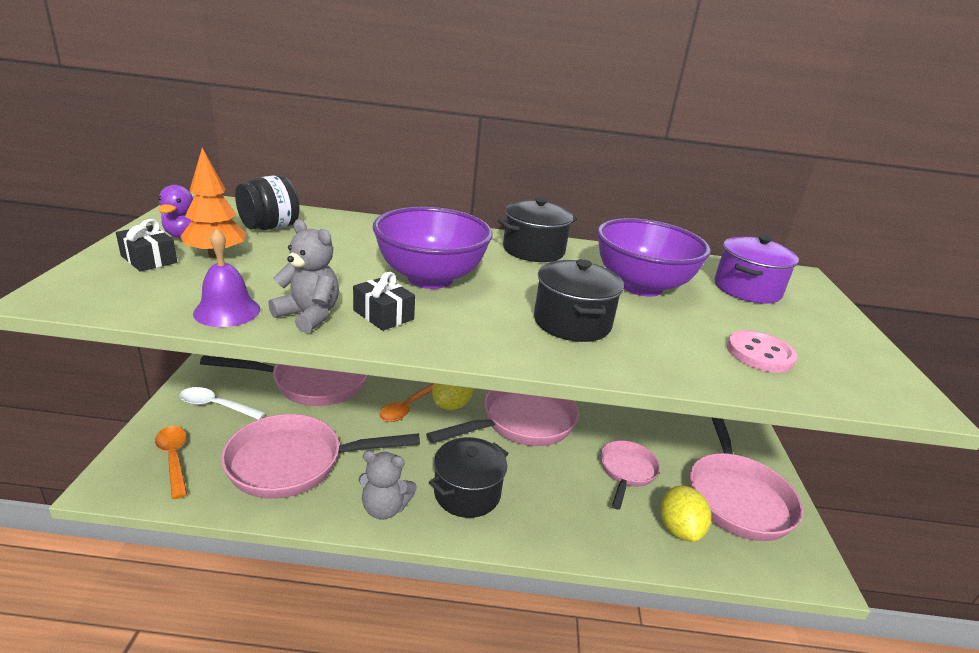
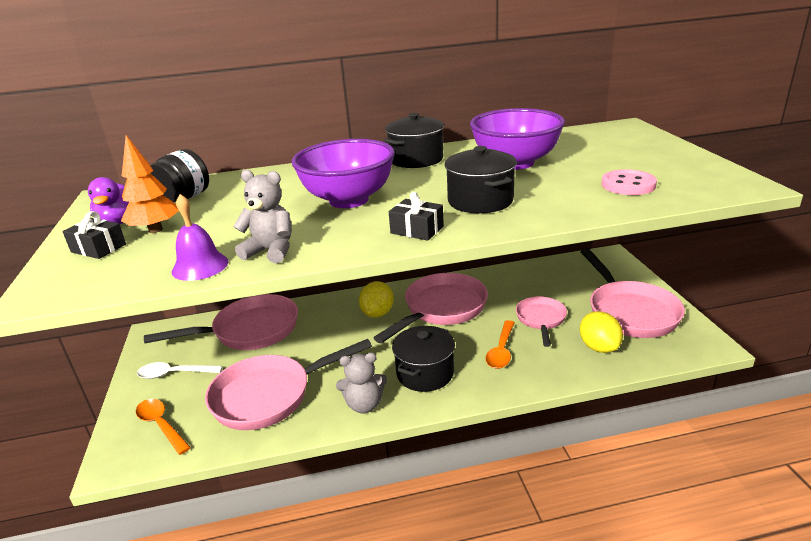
camera: 10 degrees left, 0 degrees up
black gift [353,272,415,331] -> black gift moved to [389,192,444,241]
orange spoon [380,383,434,422] -> orange spoon moved to [486,320,515,369]
purple pot [715,235,799,304] -> none

